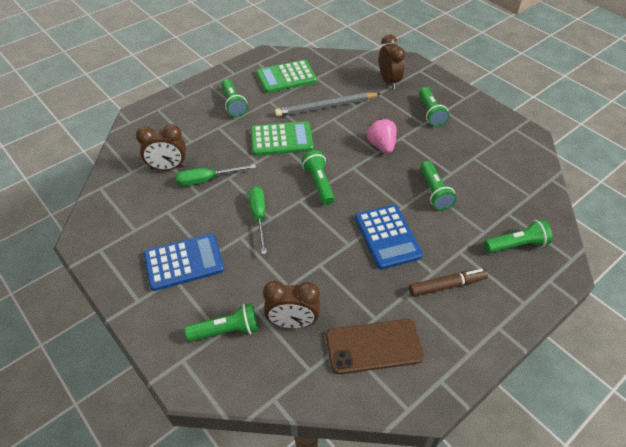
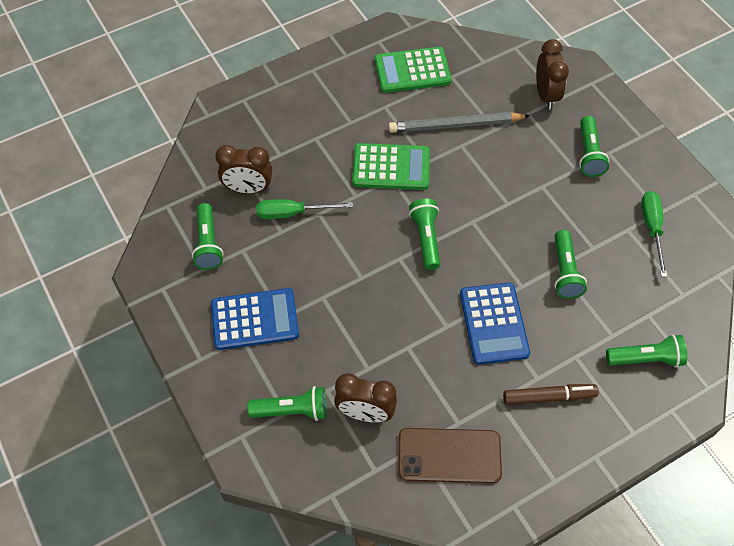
camera: 10 degrees right, 10 degrees up
green flashlight [221,79,248,117] -> green flashlight moved to [192,203,224,270]
green screwdriver [249,186,267,254] -> green screwdriver moved to [641,191,667,277]
pink strawberry [367,118,397,153] -> none

